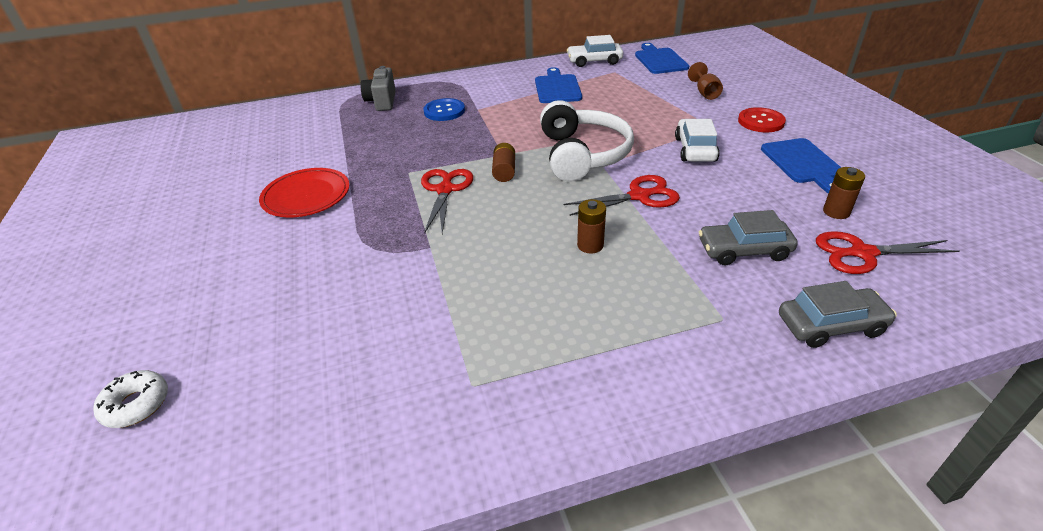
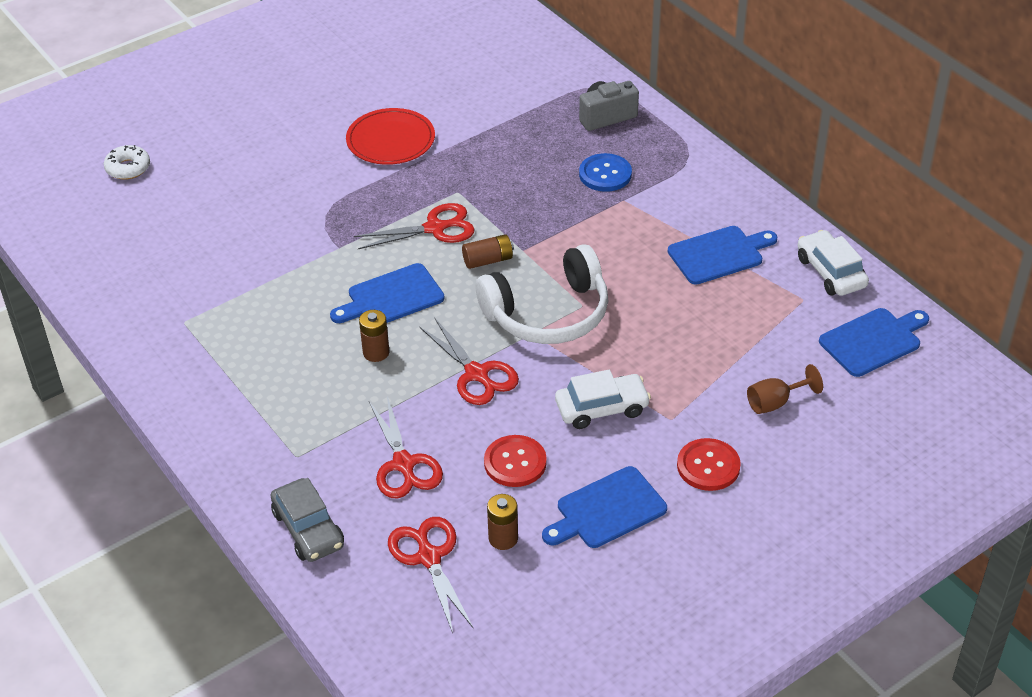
camera: 70 degrees right, 5 degrees up
grey car [699,210,798,265] -> red scissors [369,396,443,498]
none -> blue cutting board [330,263,445,323]
none -> red button [484,435,547,487]

